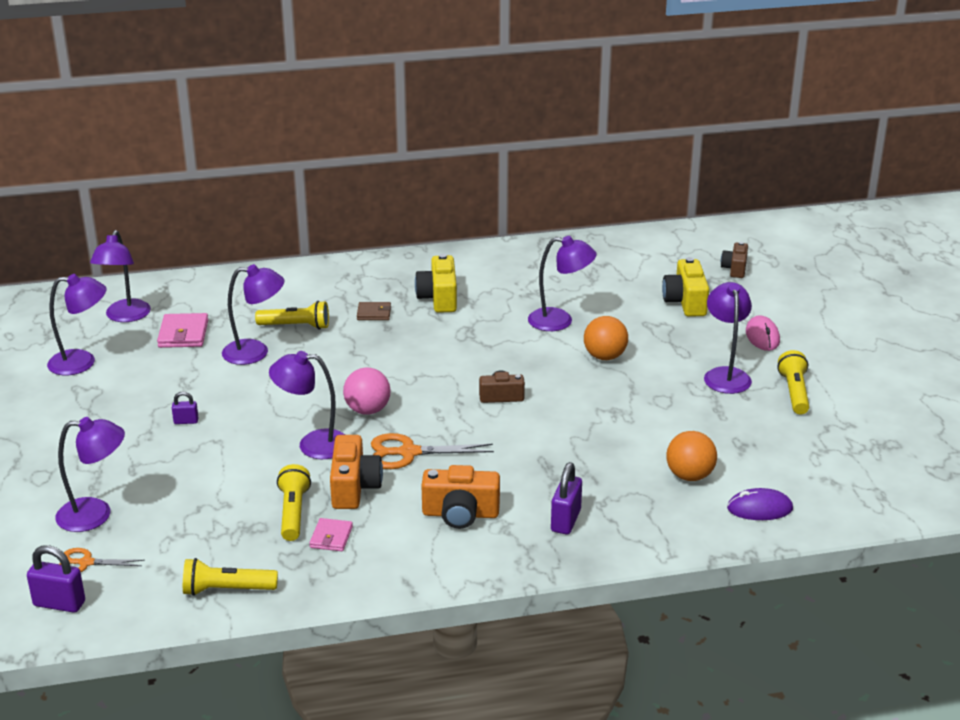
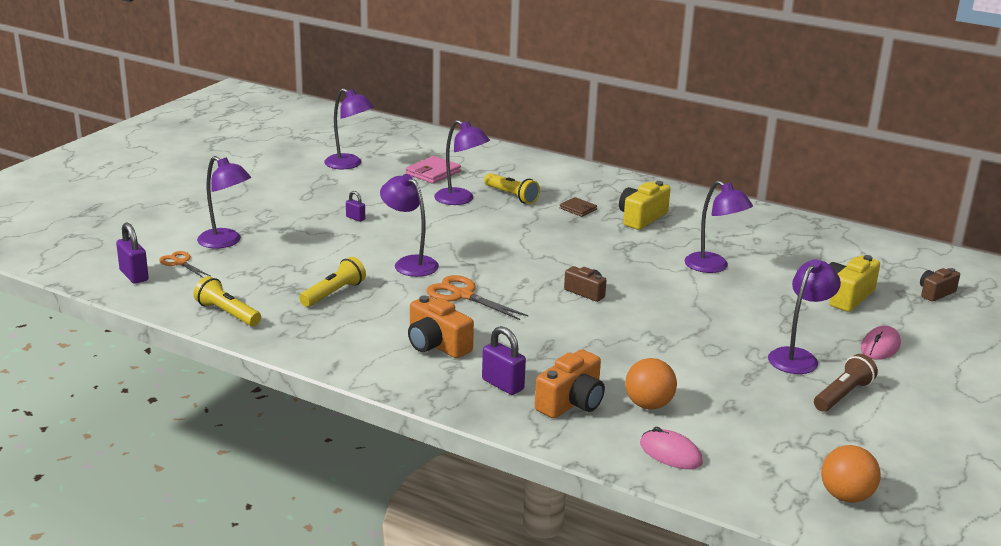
camera: 40 degrees right, 5 degrees down
purple lamp [90,230,151,322] -> none
pink wallet [309,518,353,551] -> none
orange camera [330,435,383,509] -> orange camera moved to [535,349,605,418]
pink ball [343,368,391,415] -> none
purple padlock [551,462,582,534] -> purple padlock turned 75 degrees clockwise [482,326,526,395]
orange ball [584,316,628,360] -> orange ball moved to [821,445,881,503]
purple mouse [727,488,793,520] -> pink mouse [640,427,703,469]
yellow flashlight [777,350,809,415] -> brown flashlight [814,354,878,412]

